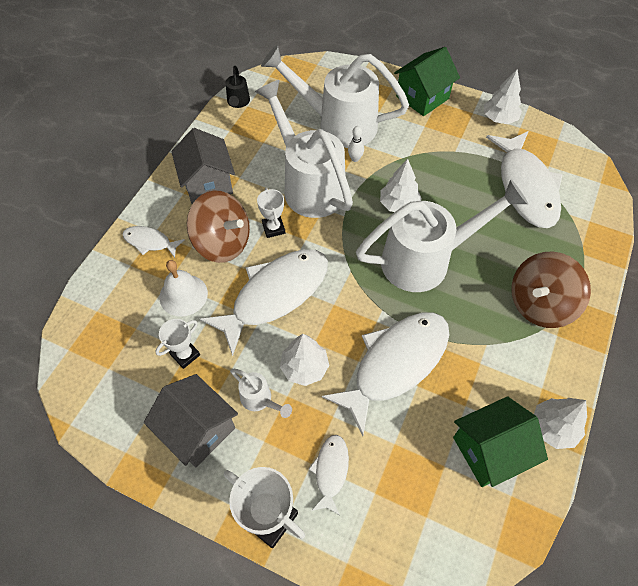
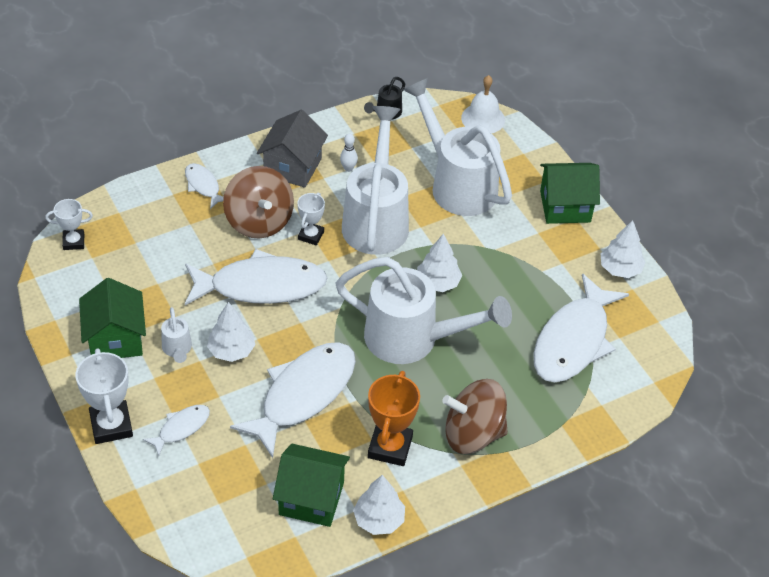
camera: 35 degrees right, 10 degrees down
grey house [144,374,238,467] -> green house [79,278,146,358]
white trophy [156,319,200,369] -> white trophy moved to [45,199,93,250]
white bell [160,260,208,317] -> white bell moved to [461,75,505,134]
white fish [322,312,449,436] -> white fish turned 45 degrees counterclockwise [230,342,356,458]
white bowling pin [348,126,364,162] -> white bowling pin moved to [340,133,358,172]
none -> orange trophy [368,371,420,466]

